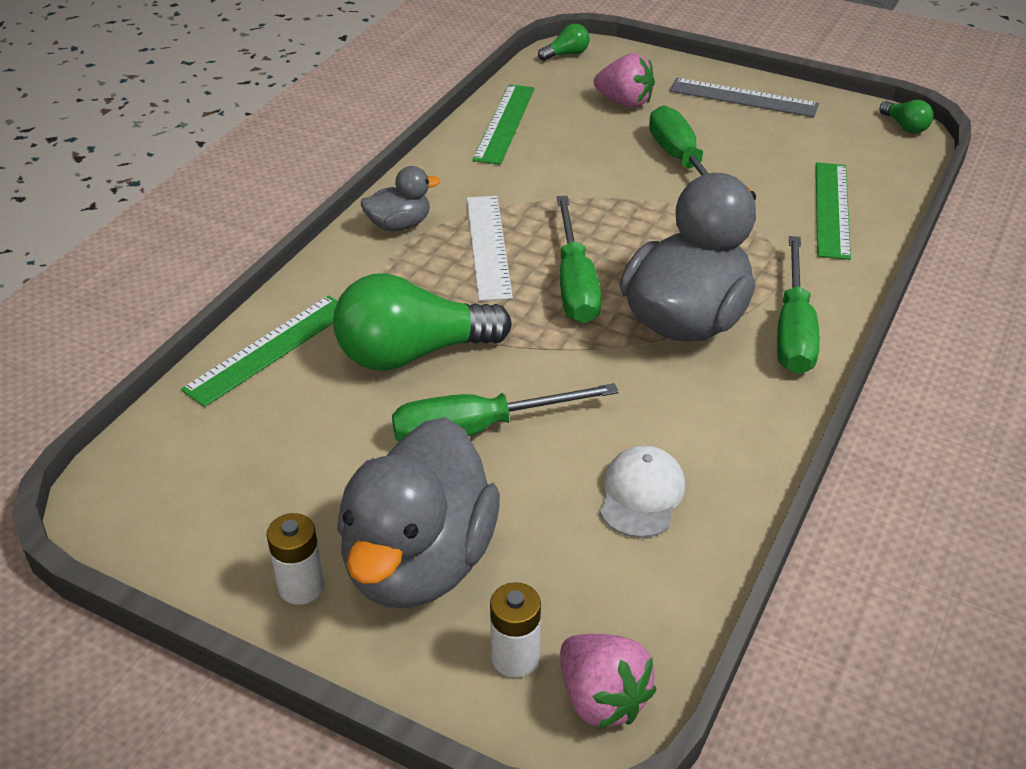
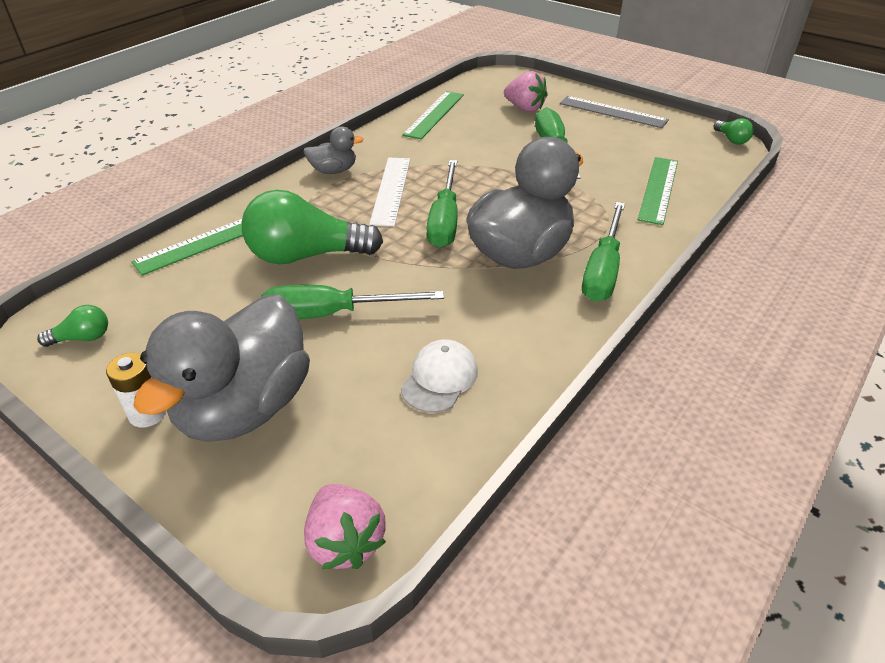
camera: 10 degrees right, 0 degrees up
white battery [490,582,541,677] -> none
green light bulb [538,23,590,61] -> green light bulb moved to [37,305,108,347]

